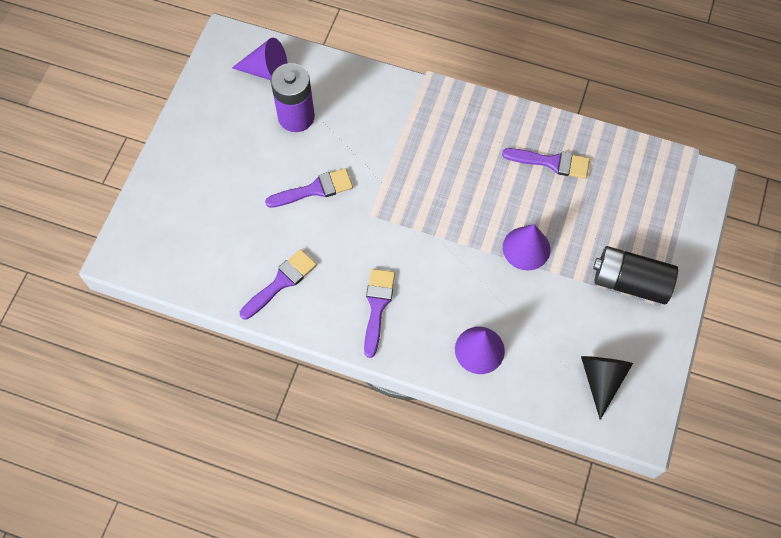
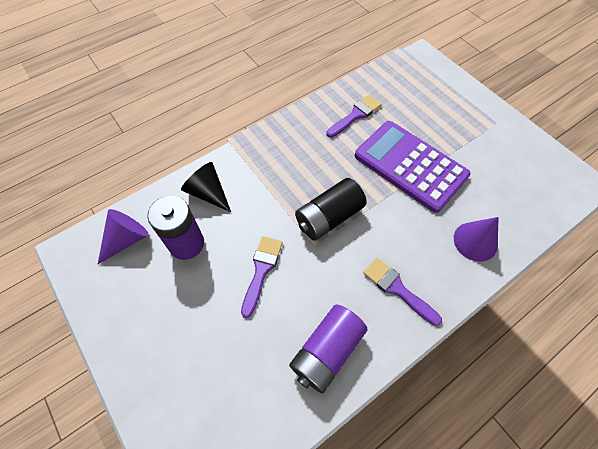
camera: 55 degrees left, 5 degrees down
purple brush [240,249,317,320] -> purple battery [289,304,368,394]
purple cone [503,224,550,270] -> purple calculator [355,121,471,213]
black cone [581,356,633,420] -> black cone moved to [181,162,231,212]
black battery [593,246,678,305] -> black battery moved to [295,178,367,241]

